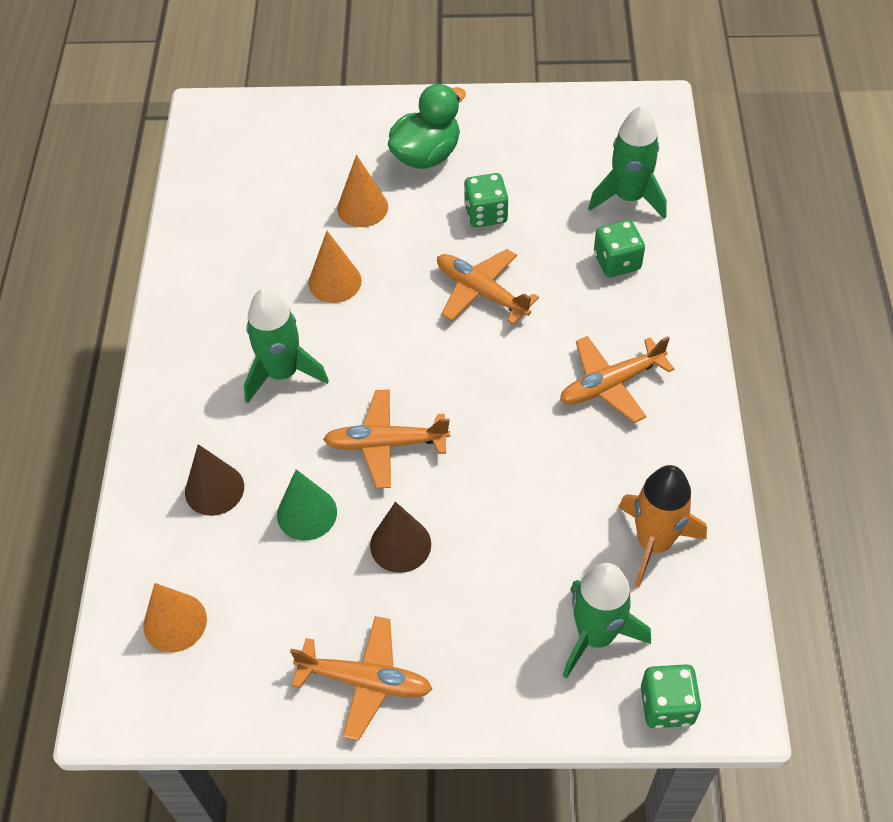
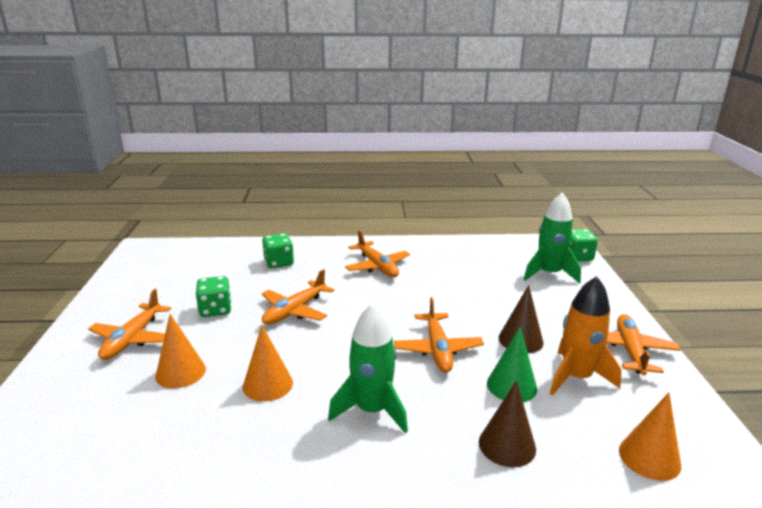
camera: 95 degrees left, 30 degrees down
green duck [388,84,466,169] -> orange plane [88,289,171,360]
green rocket [588,105,667,219] -> none
orange rocket [619,465,707,588] -> orange rocket moved to [550,276,621,395]

